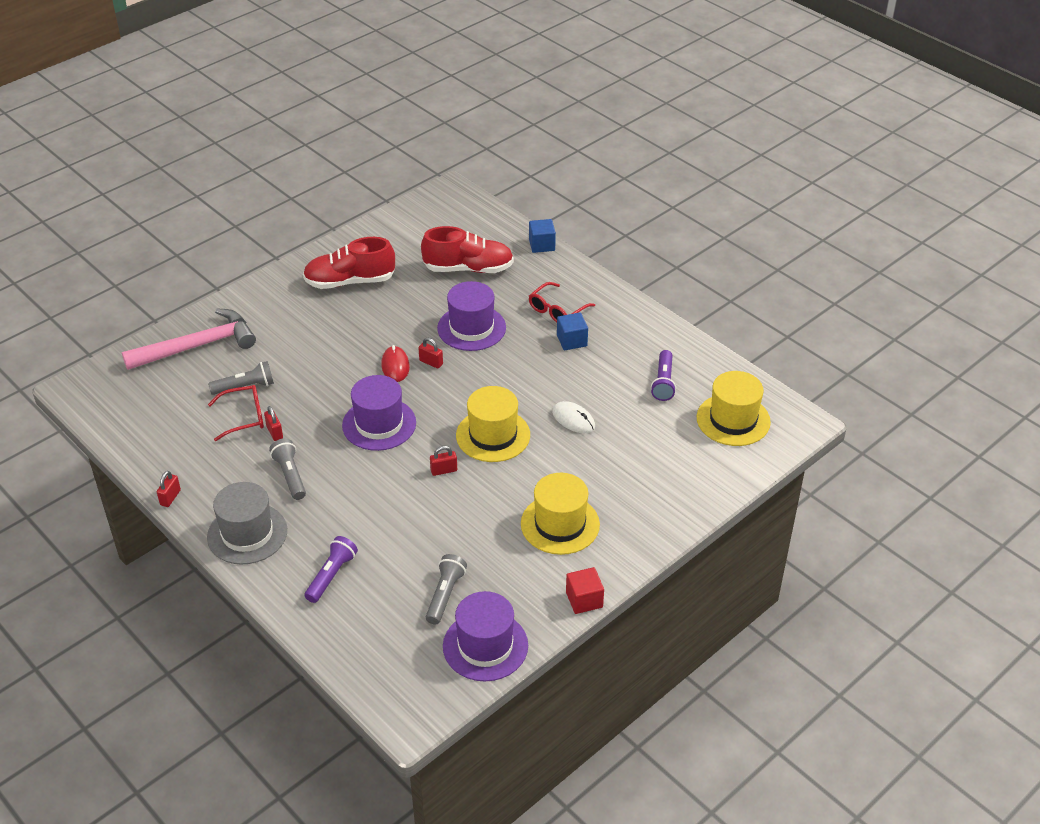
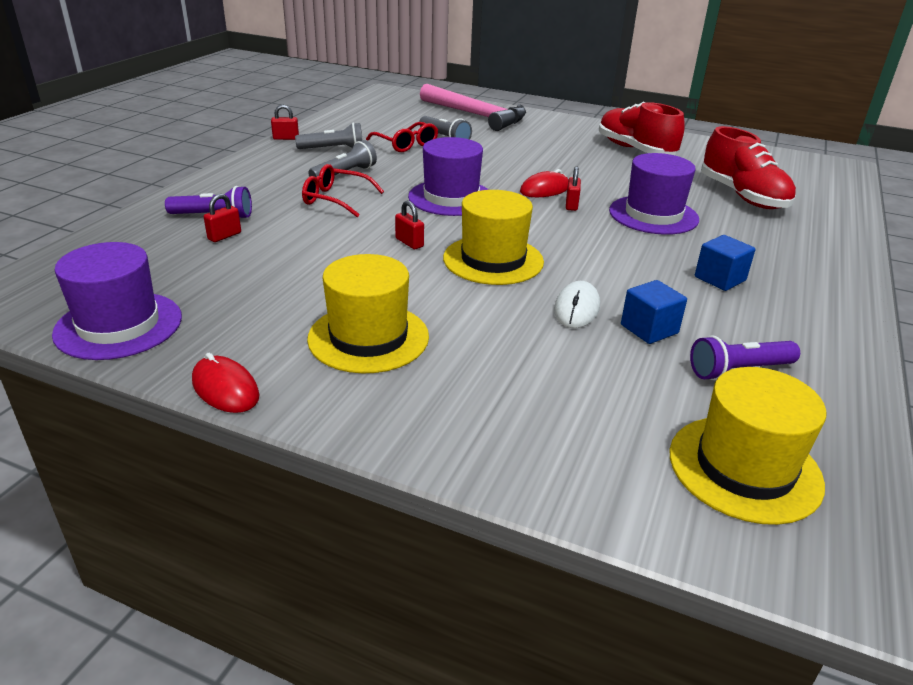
camera: 65 degrees right, 10 degrees down
grey hat [207,482,287,565] -> none
red padlock [264,406,283,441] -> red padlock moved to [204,194,241,242]
grey flashlight [426,554,467,624] -> grey flashlight moved to [295,123,363,149]
blue cube [529,219,556,253] -> blue cube moved to [621,280,687,344]
red glasses [529,282,595,322] -> red glasses moved to [302,164,384,217]
red cube [566,567,604,614] -> red mouse [192,353,259,413]

